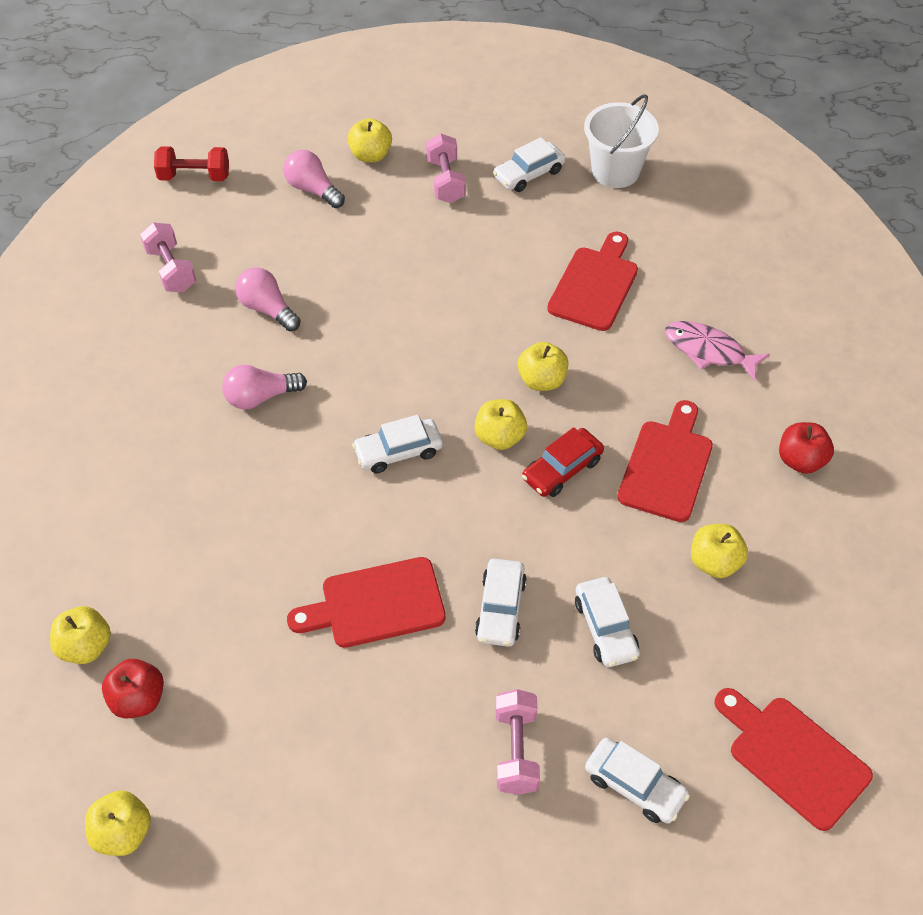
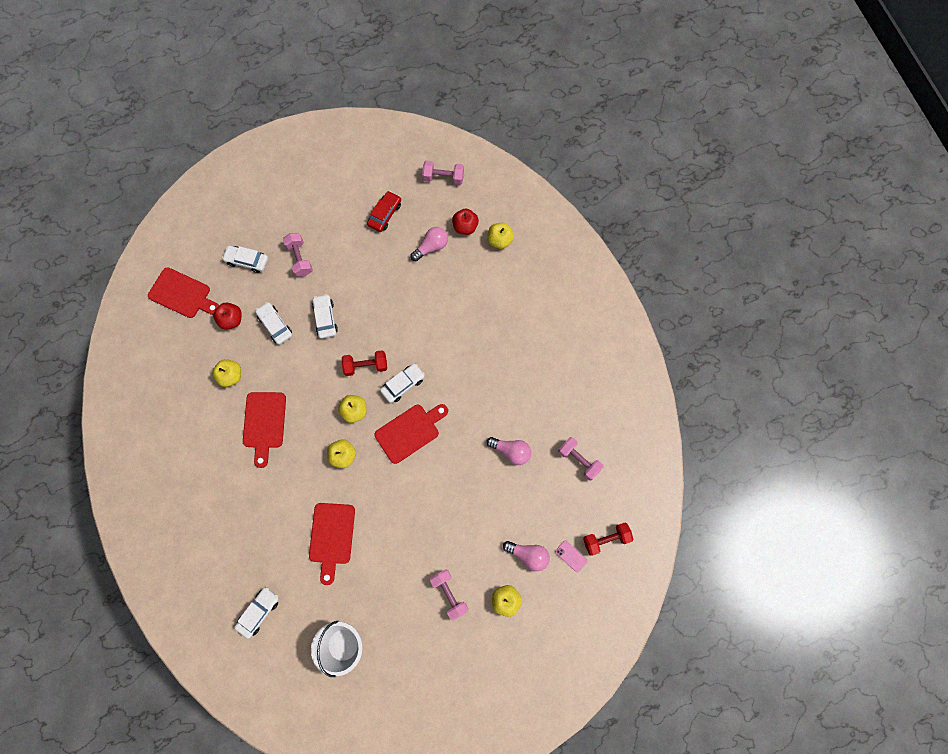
camera: 160 degrees right, 20 degrees up
yellow apple [85,790,151,856] -> pink dumbbell [422,161,464,185]
pink light bulb [222,365,307,409] -> pink light bulb moved to [411,227,448,261]
red cutting board [287,557,446,648] -> red cutting board moved to [374,404,448,464]
white car [493,137,566,192] -> white car moved to [234,587,279,639]
red car [522,427,604,497] -> red car moved to [367,191,401,232]
pink fish [665,321,770,382] -> none
red apple [779,422,834,474] -> red apple moved to [213,303,242,330]
none -> red dumbbell [342,350,387,376]
none -> pink phone [555,541,587,572]

